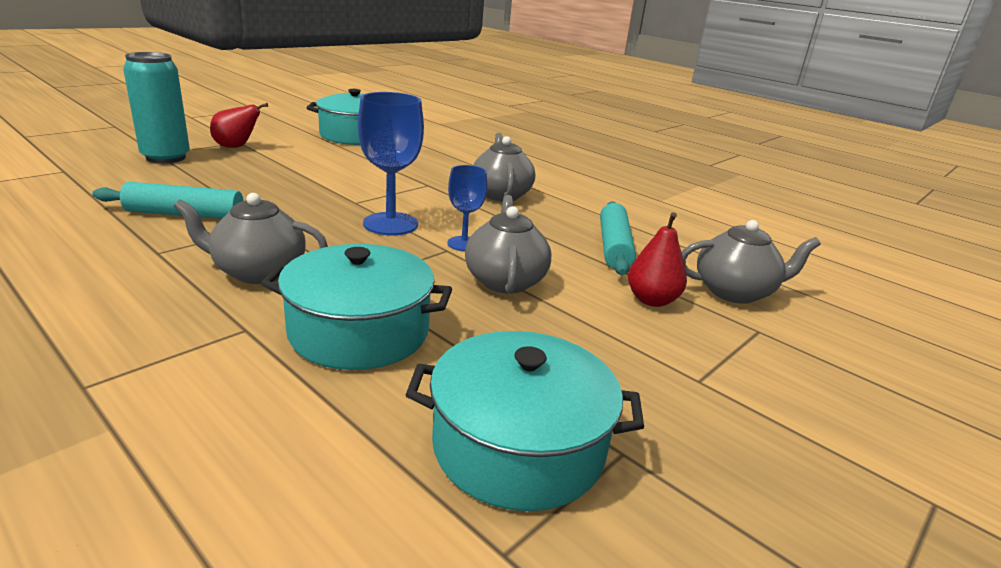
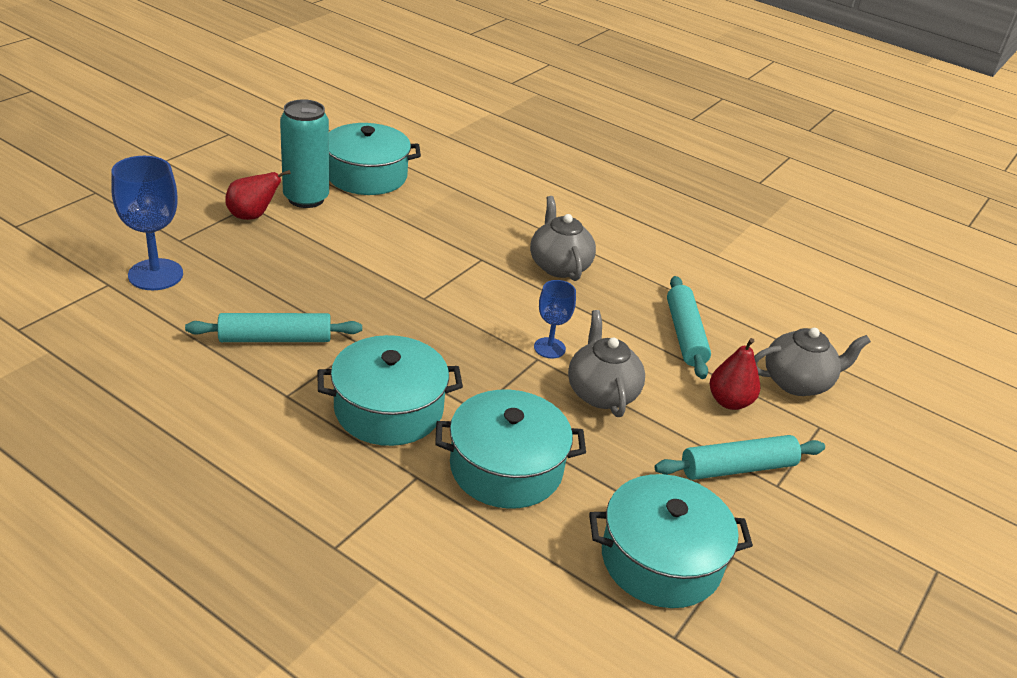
camera: 10 degrees left, 10 degrees up
turquoise can [123,52,190,163] -> turquoise can moved to [280,99,329,208]
grey teapot [173,193,328,284] -> turquoise pot [317,335,463,446]
blue goblet [358,92,424,235] -> blue goblet moved to [111,156,183,290]
none -> turquoise rolling pin [655,435,825,480]

